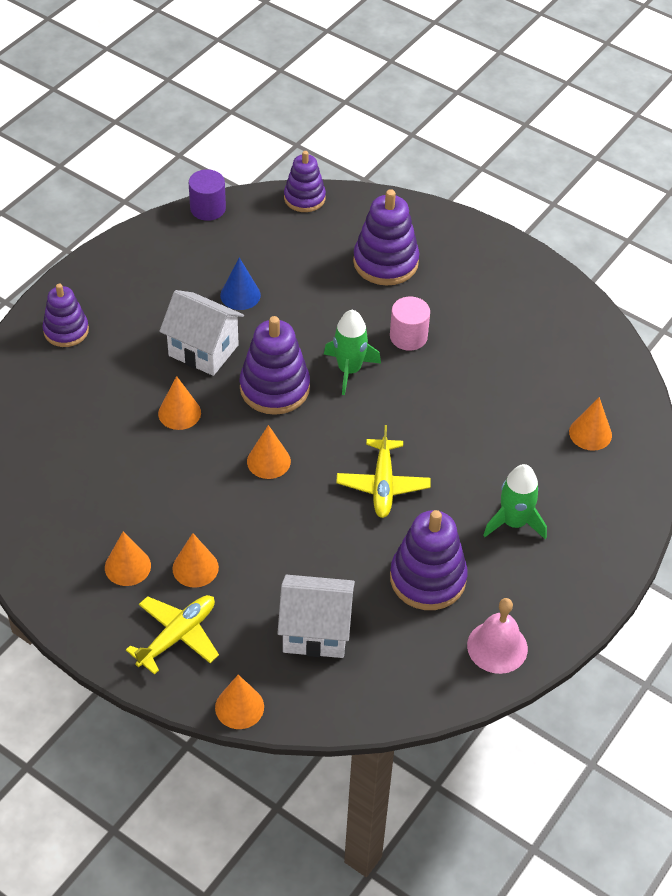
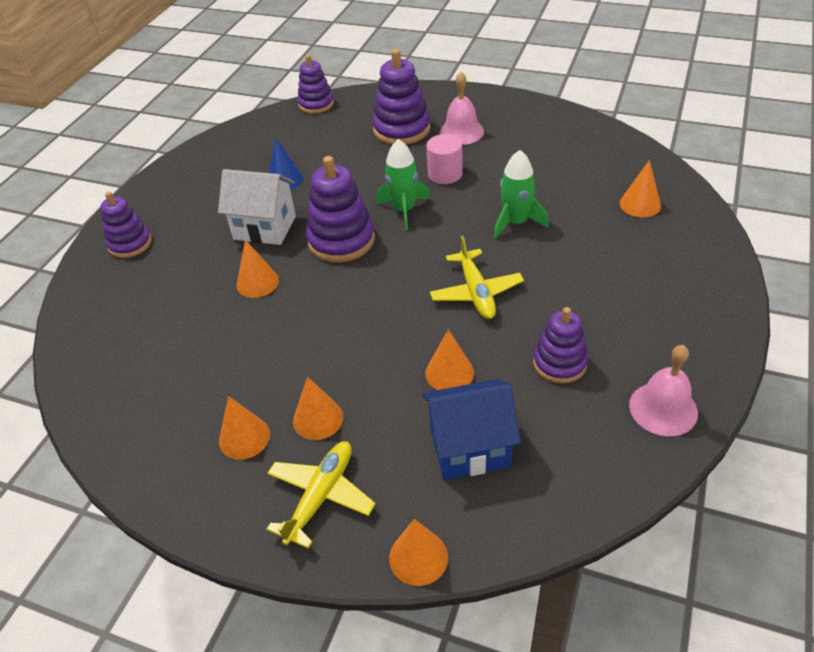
camera: 10 degrees left, 5 degrees down
purple cylinder [189,169,226,221] -> none
orange cone [247,425,291,479] -> orange cone moved to [425,329,474,390]
white house [277,575,355,658] -> blue house [422,379,521,480]
purple stacking toy [390,510,468,610] -> purple stacking toy [533,307,588,383], size x0.66
green rocket [483,464,547,539] -> green rocket moved to [494,150,548,239]
none -> pink bell [439,72,484,145]

